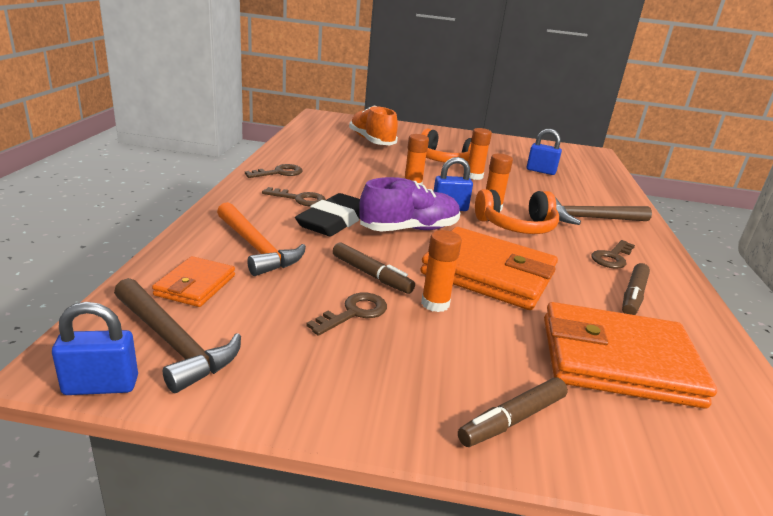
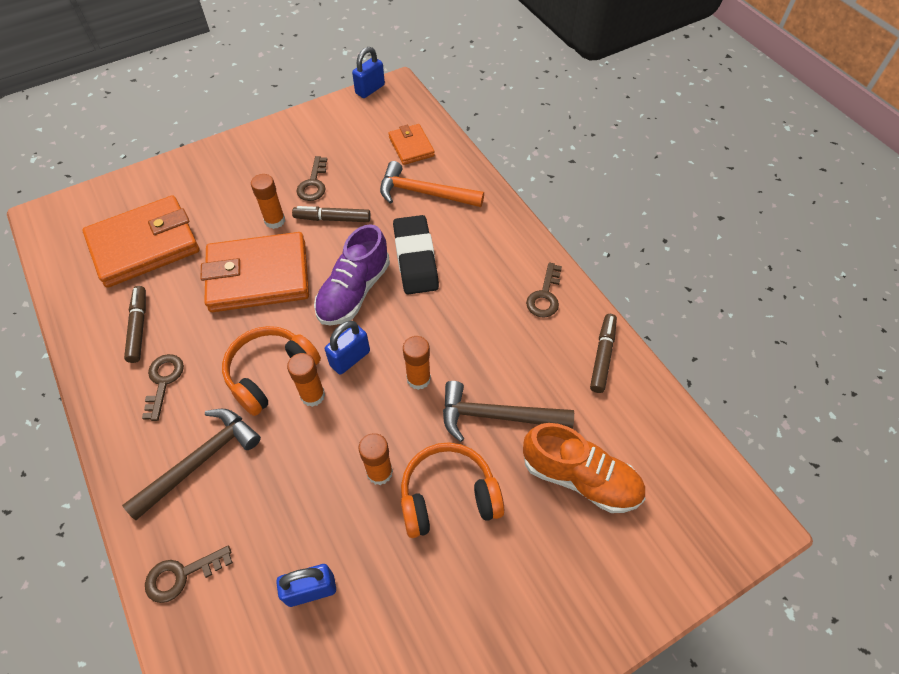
camera: 145 degrees right, 30 degrees up
brown hammer [114,278,241,393] -> brown hammer moved to [443,381,574,442]
brown key [262,187,326,206] -> brown key moved to [145,546,233,603]
brown marker [458,377,568,447] -> brown marker moved to [590,314,617,393]

